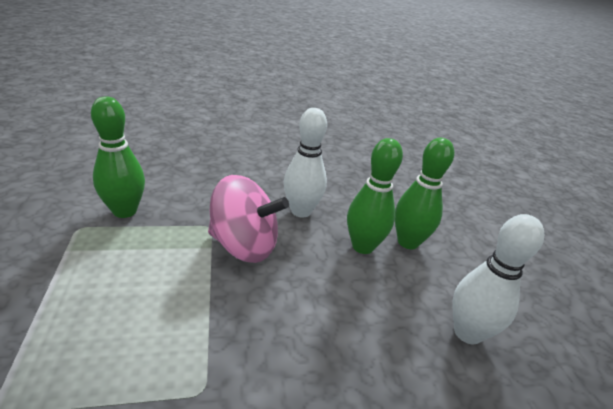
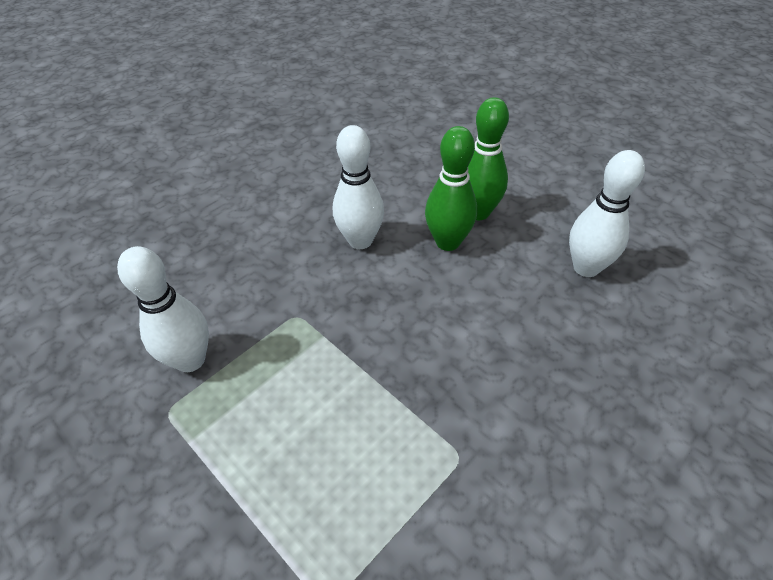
camera: 30 degrees left, 15 degrees up
green bowling pin [91,96,145,218] -> white bowling pin [117,246,209,372]
pink spinning top [208,175,289,263] -> none

